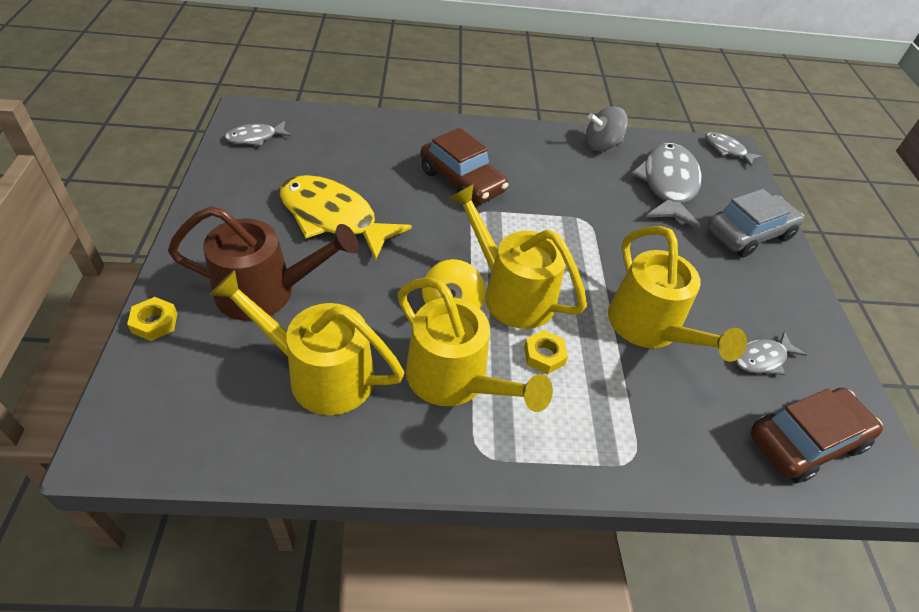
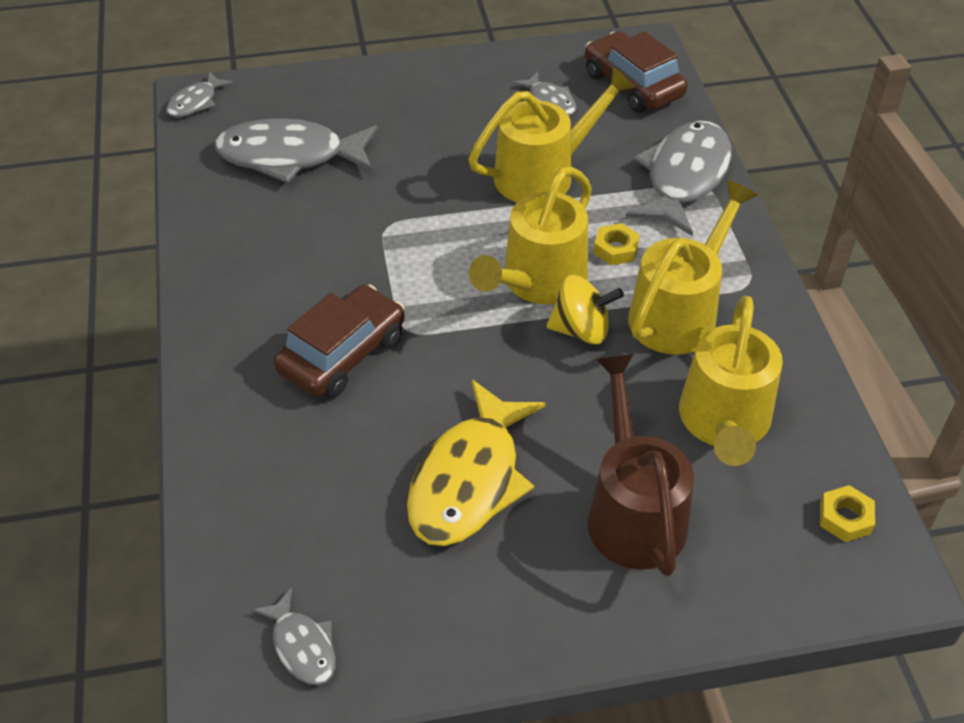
camera: 95 degrees left, 0 degrees up
yellow nut [127,297,177,341] -> yellow nut moved to [820,485,875,542]
grey spinning top [586,106,628,151] -> none
grey car [707,189,804,257] -> none
none -> grey fish [626,121,732,236]

